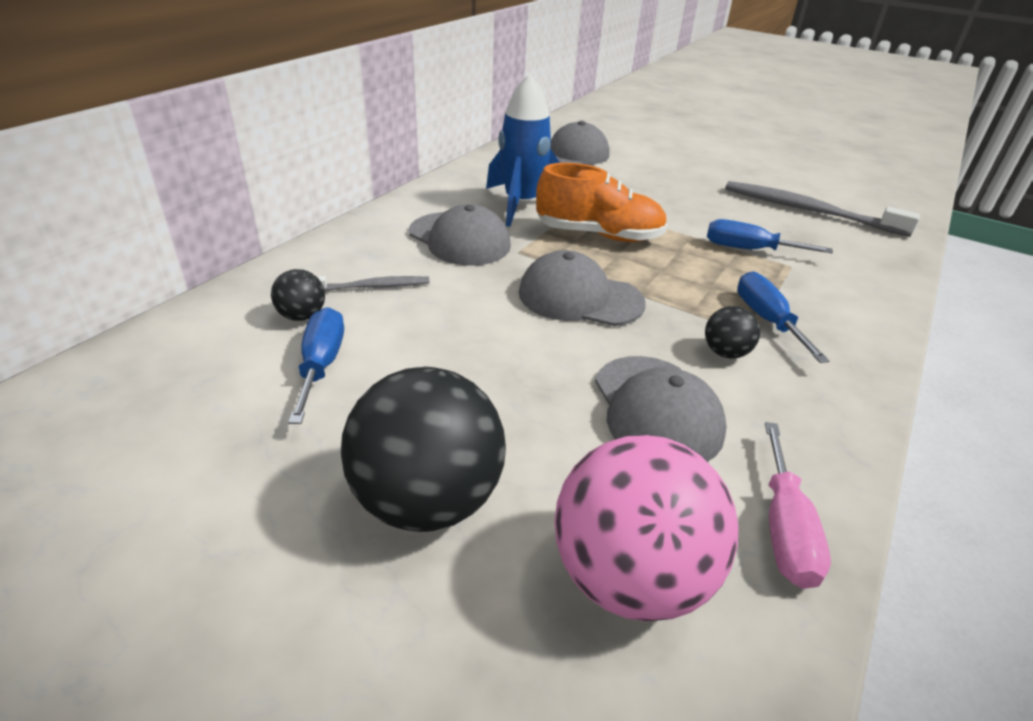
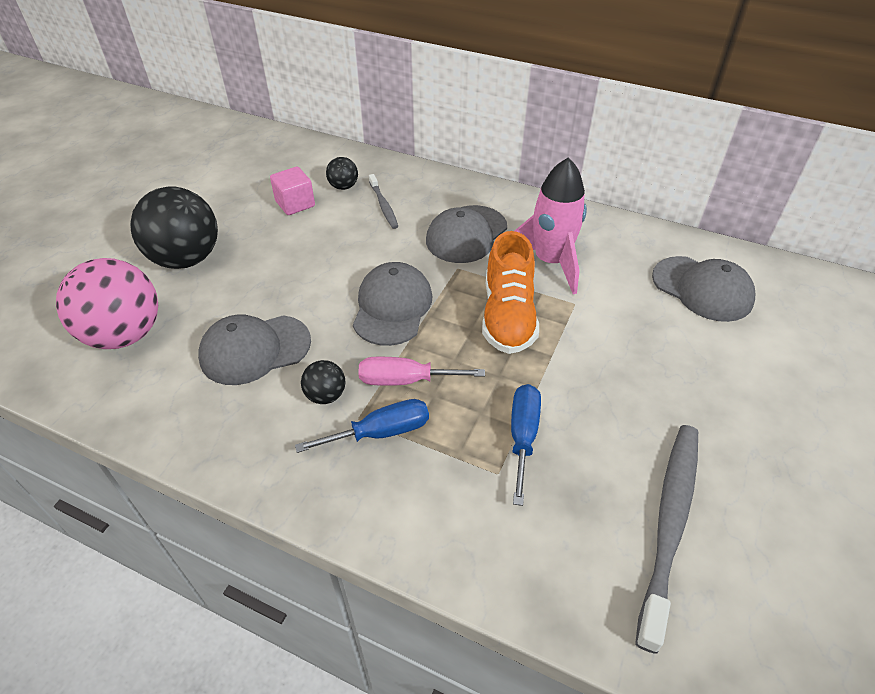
camera: 85 degrees right, 10 degrees up
blue screwdriver [288,307,344,424] -> pink cube [270,166,315,215]
blue rocket [486,73,560,227] -> pink rocket [515,157,587,294]
pink screwdriver [765,422,831,589] -> pink screwdriver moved to [358,356,485,386]

